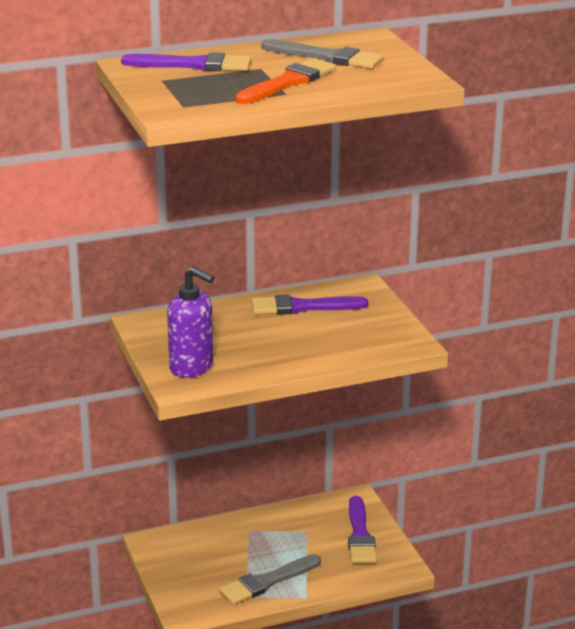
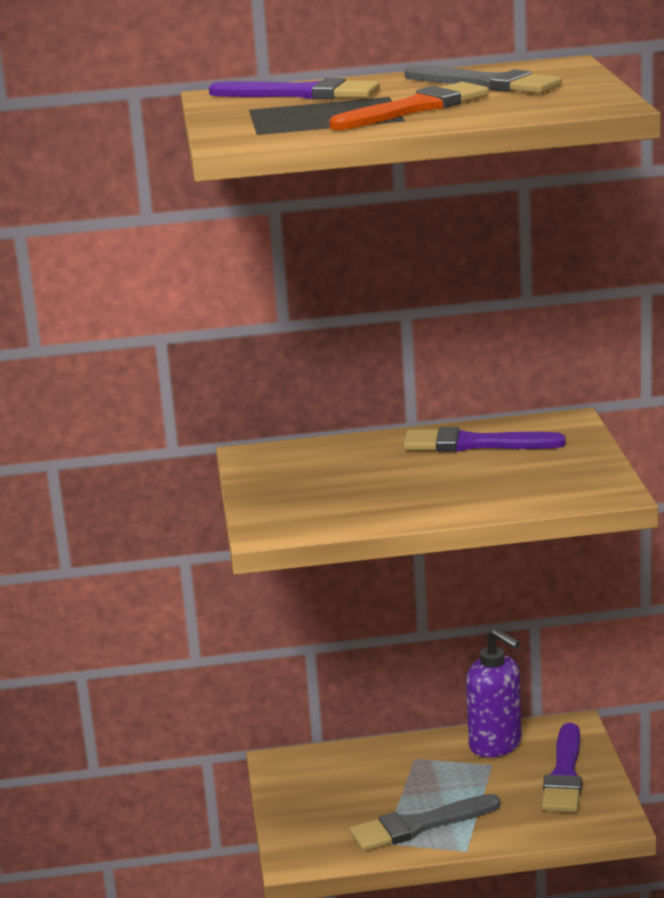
camera: 15 degrees right, 5 degrees down
purple soap dispenser [167,266,214,378] -> purple soap dispenser moved to [466,628,522,758]

